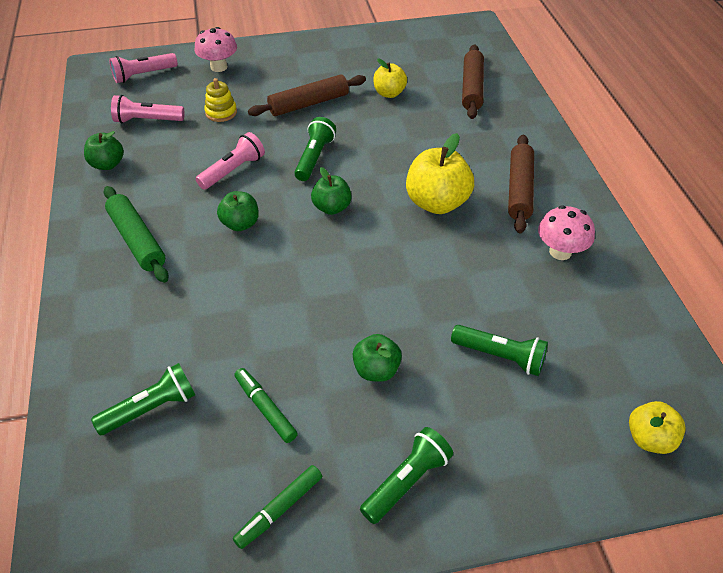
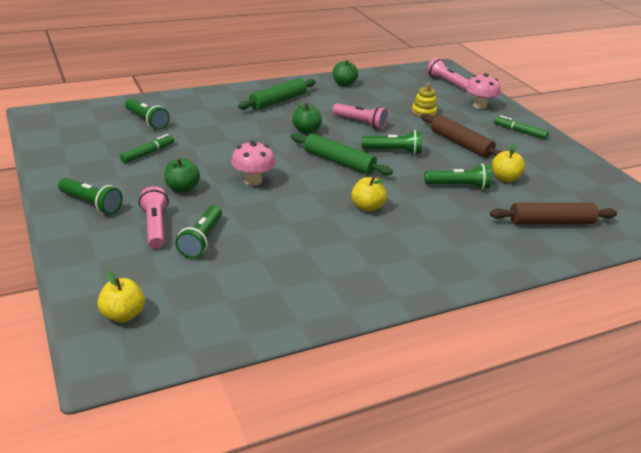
camera: 75 degrees right, 15 degrees down
pink flashlight [111,95,185,123] -> pink flashlight moved to [139,186,169,249]
green marker [233,465,322,549] -> green marker moved to [494,115,549,139]
green apple [311,167,352,215] -> green rolling pin [291,133,393,175]
yellow apple [406,133,474,214] -> yellow apple [351,177,387,212], size x0.60
brown rolling pin [508,135,534,233] -> none
pink mushroom [538,205,595,260] -> pink mushroom moved to [231,141,275,186]
none -> green flashlight [424,163,492,190]

